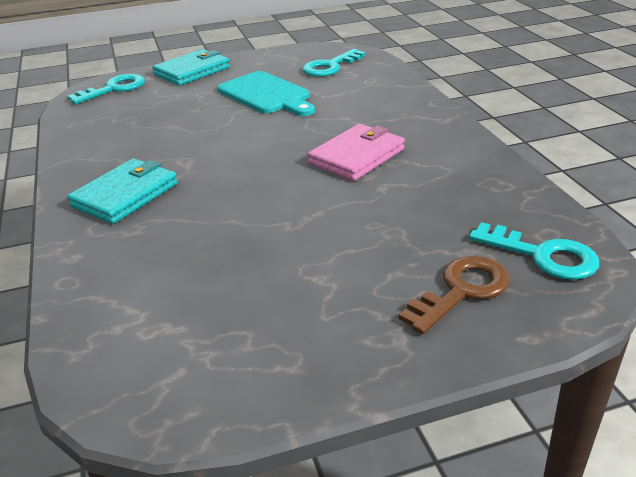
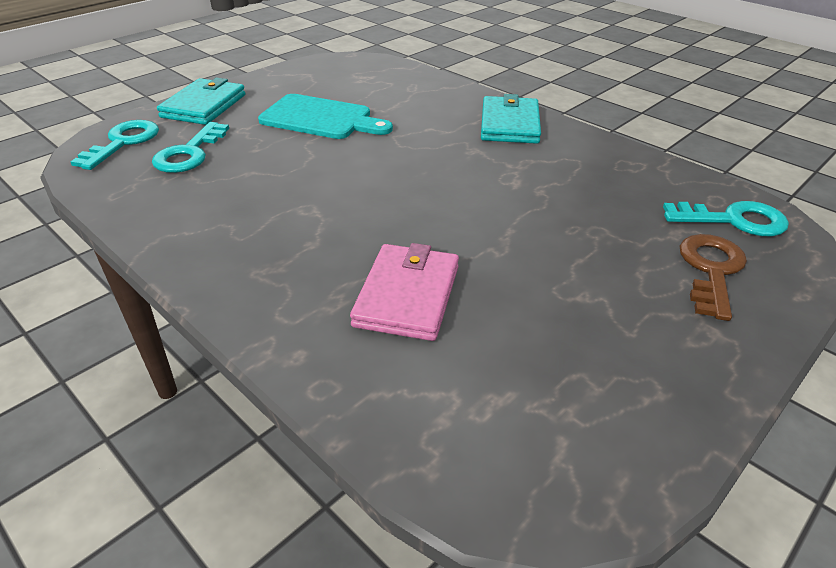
camera: 30 degrees left, 5 degrees up
turquoise wallet [67,158,178,224] -> turquoise wallet moved to [481,94,541,144]
turquoise key [302,49,366,77] -> turquoise key moved to [152,122,229,173]
pink wallet [308,124,405,181] -> pink wallet moved to [350,243,459,341]

